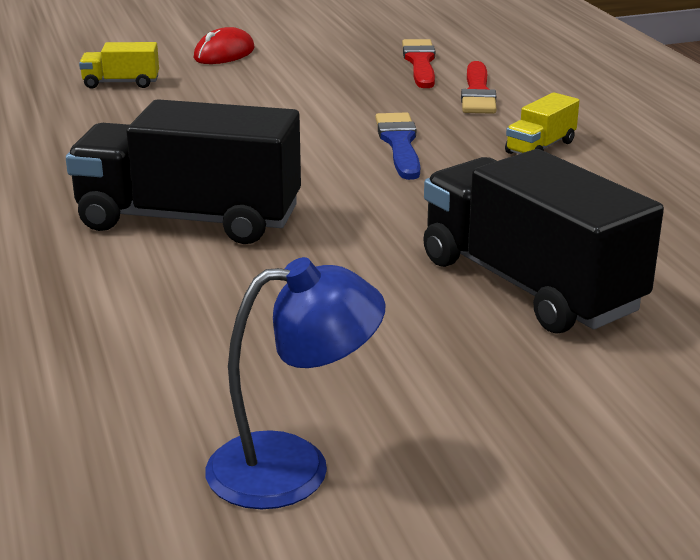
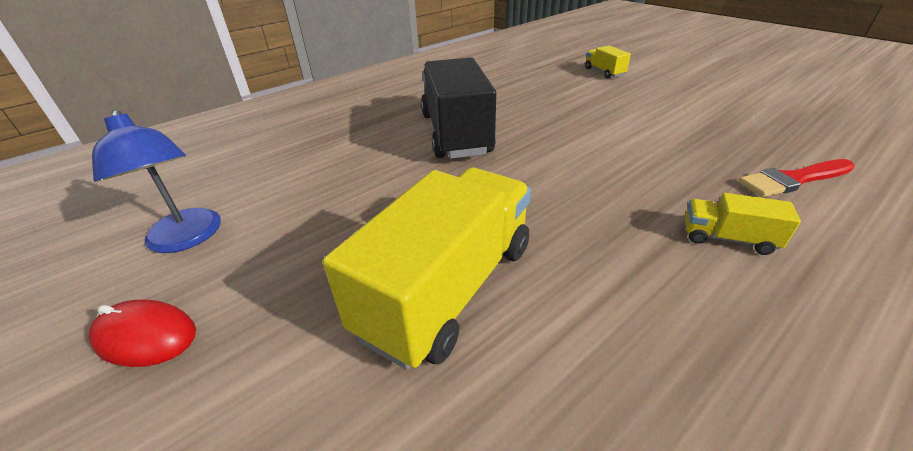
camera: 70 degrees right, 10 degrees up
red mouse [194,27,254,64] -> red mouse moved to [89,300,196,367]
blue brush [375,112,420,180] -> none
red brush [402,39,435,88] -> none
black truck [423,149,664,334] -> yellow truck [323,167,531,370]

